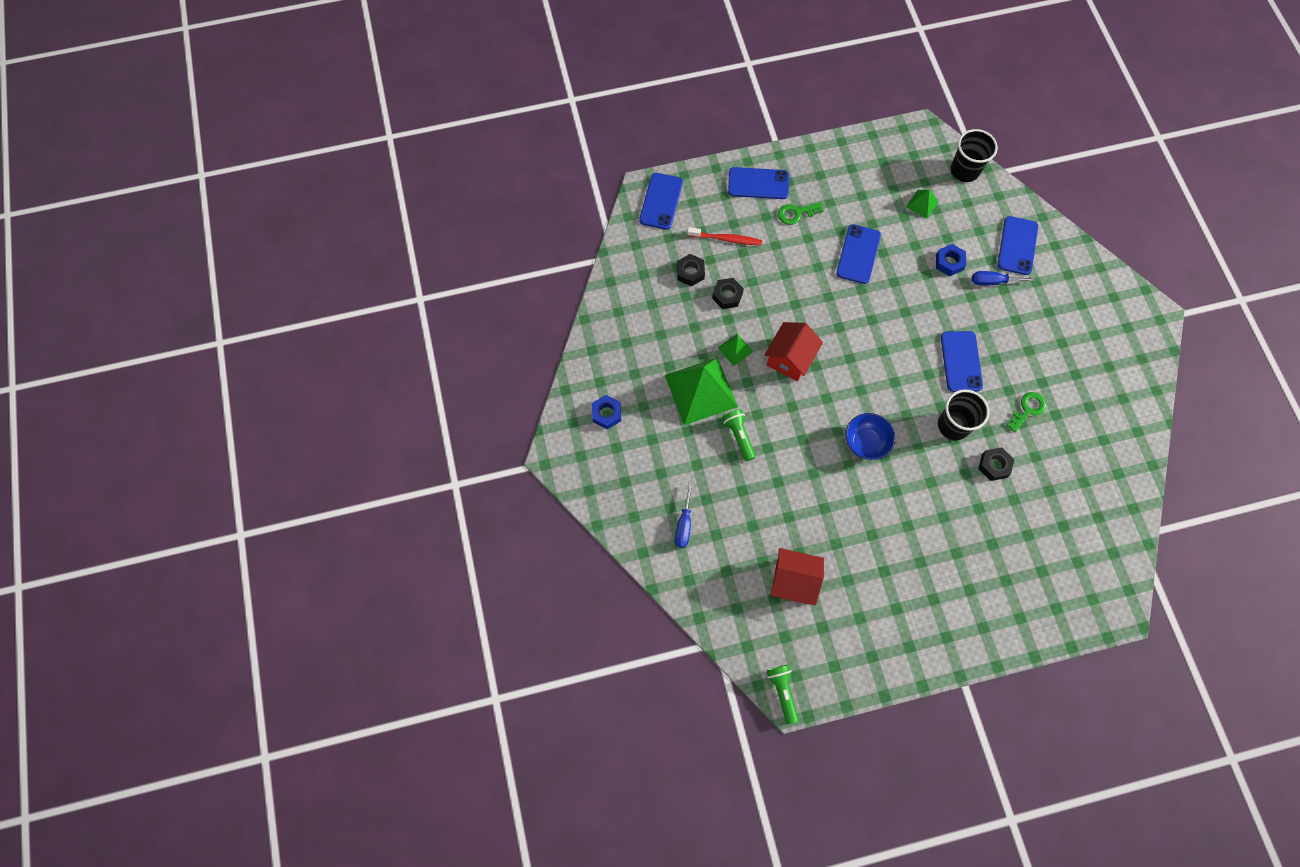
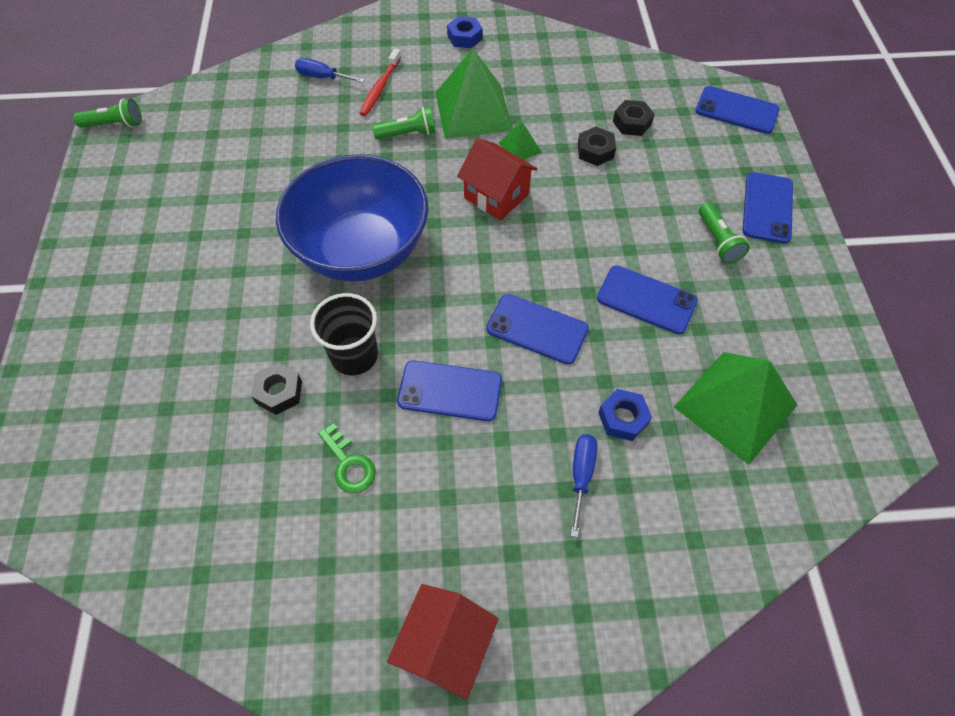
camera: 100 degrees right, 10 degrees down
red toothbrush [687,227,762,245] -> red toothbrush moved to [359,49,401,116]
red house [770,548,824,605] -> red house moved to [387,584,499,700]
green key [778,202,824,225] -> green flashlight [699,203,749,264]
blue bowl [846,413,895,460] -> blue bowl [276,154,428,282], size x2.17
green pyramid [906,190,939,219] -> green pyramid [674,352,797,465], size x2.19
black cup [950,129,998,182] -> none
blue phone [998,216,1038,275] -> blue phone moved to [486,294,589,365]

